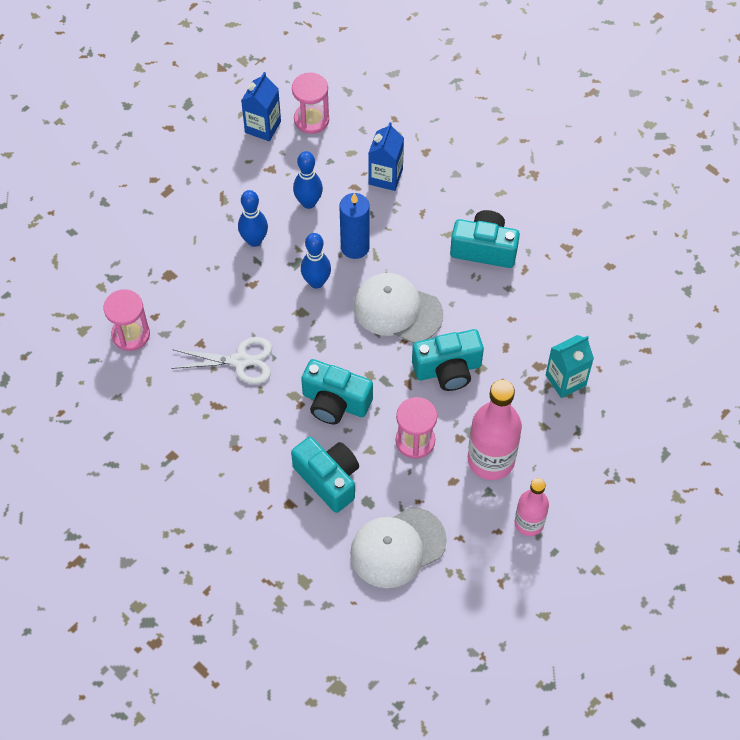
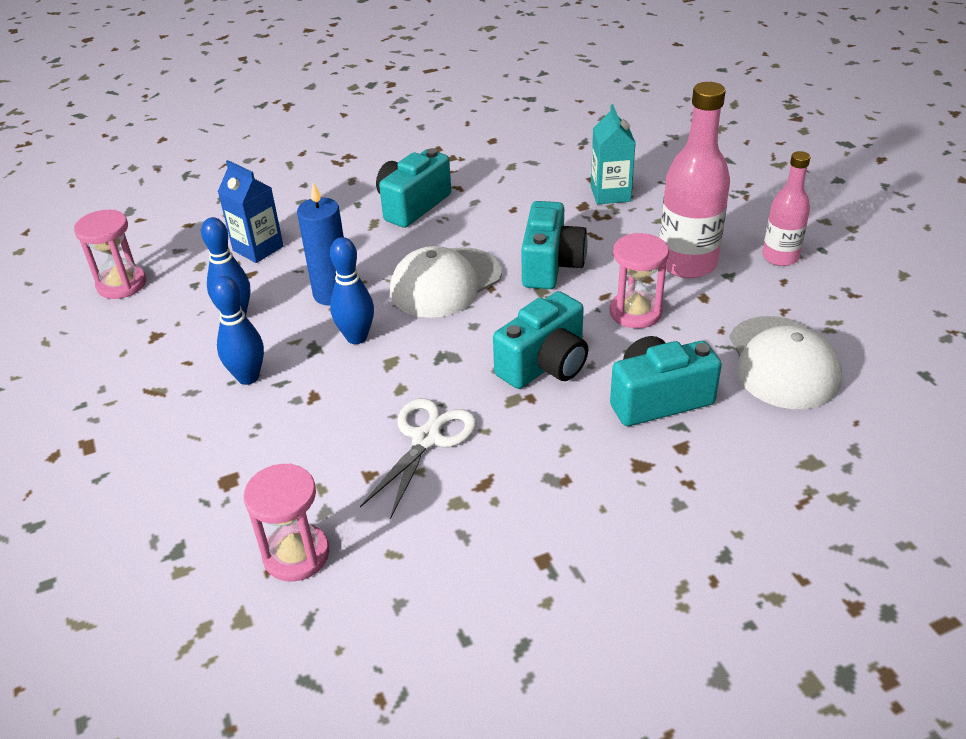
camera: 65 degrees left, 20 degrees down
blue carton [241,72,281,141] -> none

